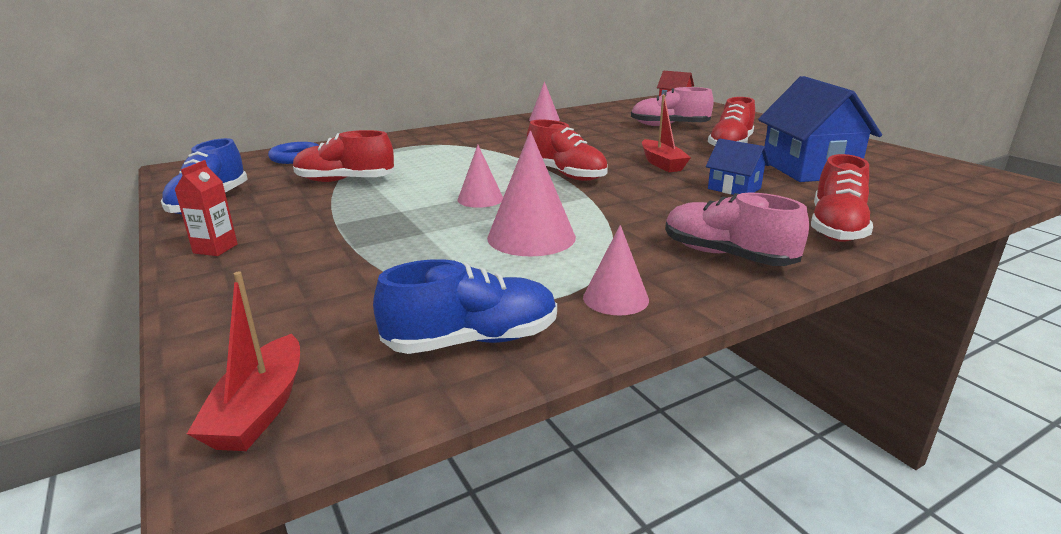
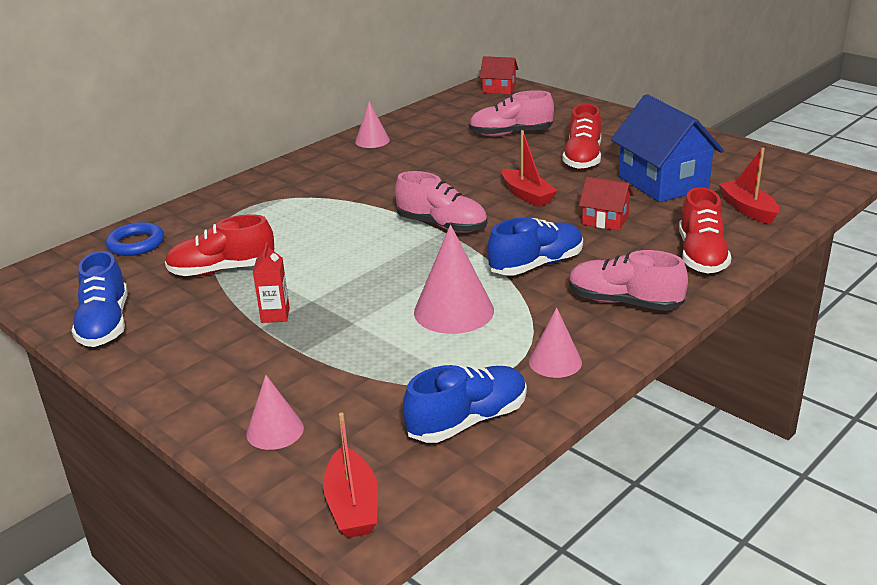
camera: 15 degrees left, 5 degrees up
red carton [174,160,238,256] -> red carton moved to [253,242,290,323]
pink cone [458,145,503,208] -> pink cone moved to [246,375,304,450]
red shoe [527,119,608,181] -> pink shoe [395,171,487,233]
blue house [706,139,770,195] -> red house [579,177,634,231]
none -> blue shoe [488,217,583,276]
none -> red boat [719,148,779,224]

